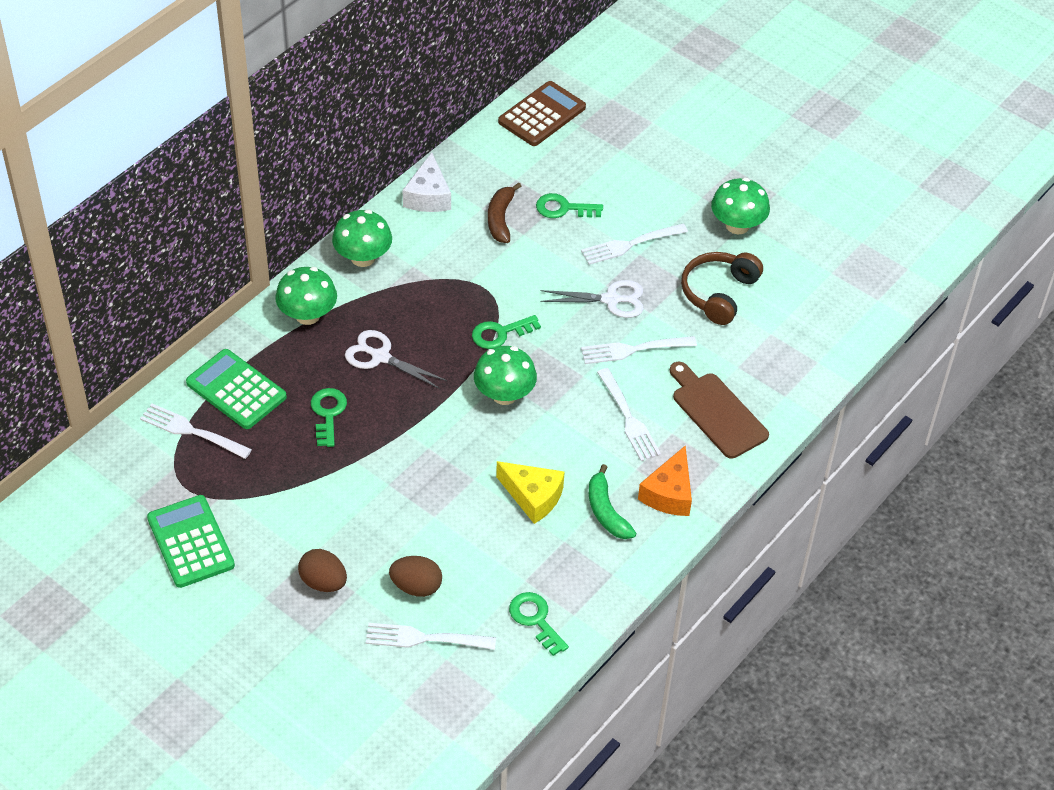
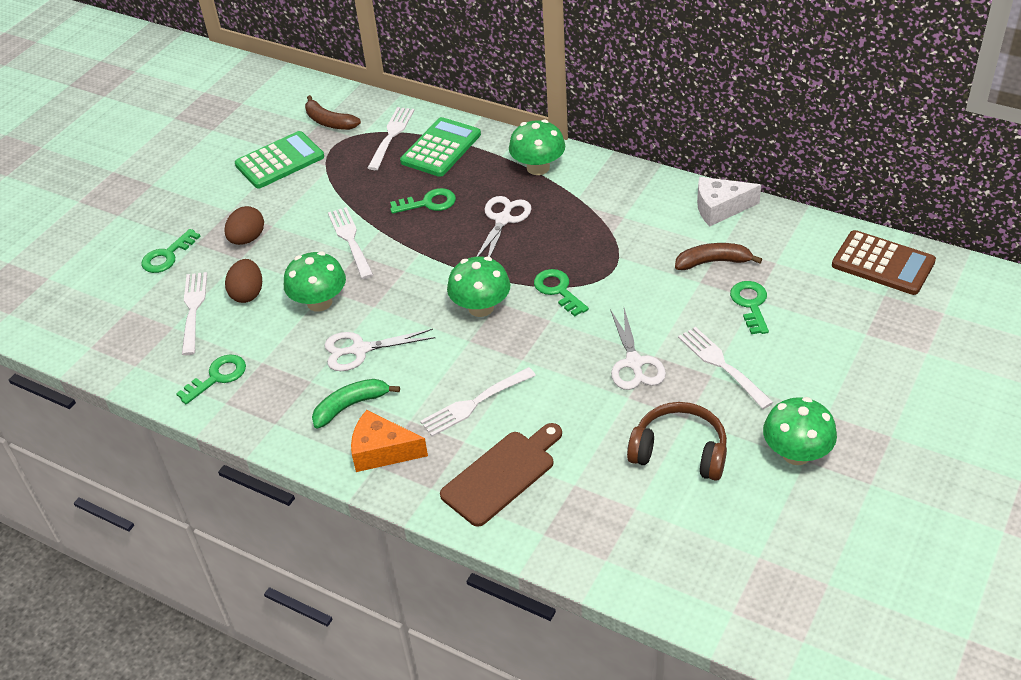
camera: 85 degrees right, 5 degrees down
green mushroom [332,210,392,267] -> green mushroom moved to [284,251,346,312]
yellow cheese [496,461,565,524] -> white scissors [324,329,435,371]
white fork [581,336,697,364] -> white fork moved to [328,207,373,279]
none -> green key [141,229,201,273]
none -> brown banana [305,95,361,130]

